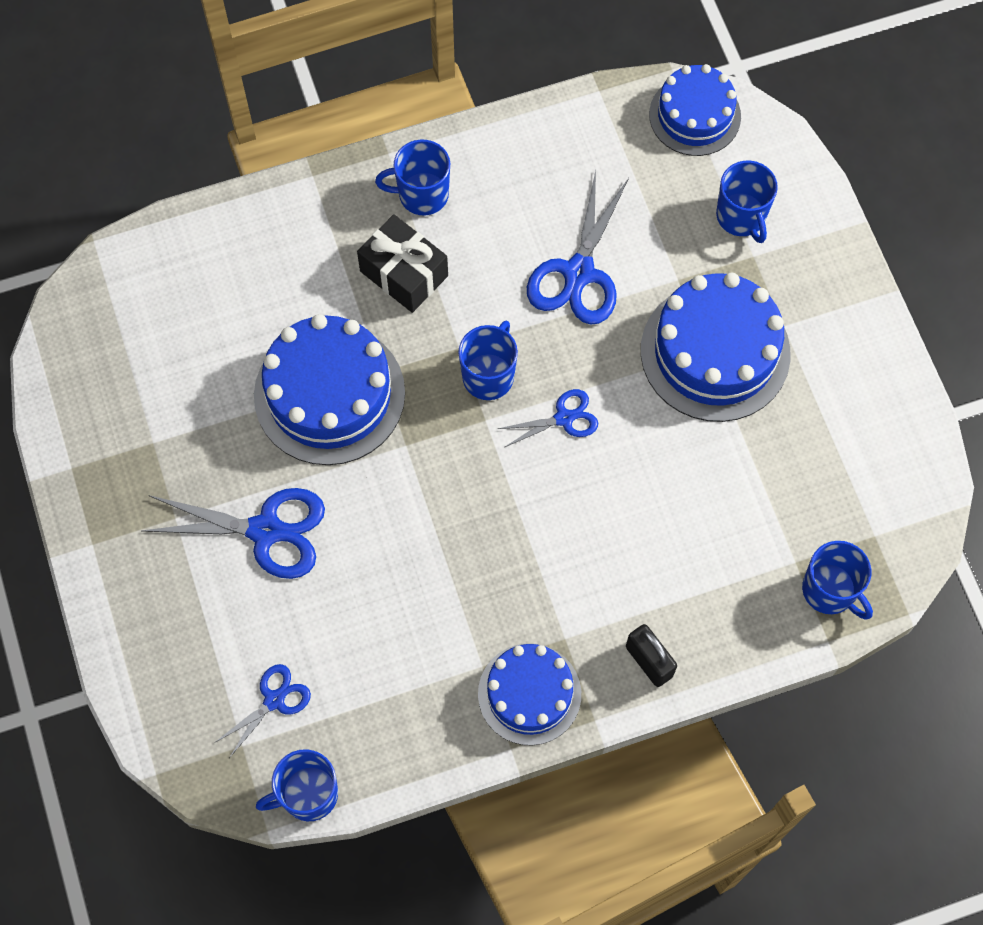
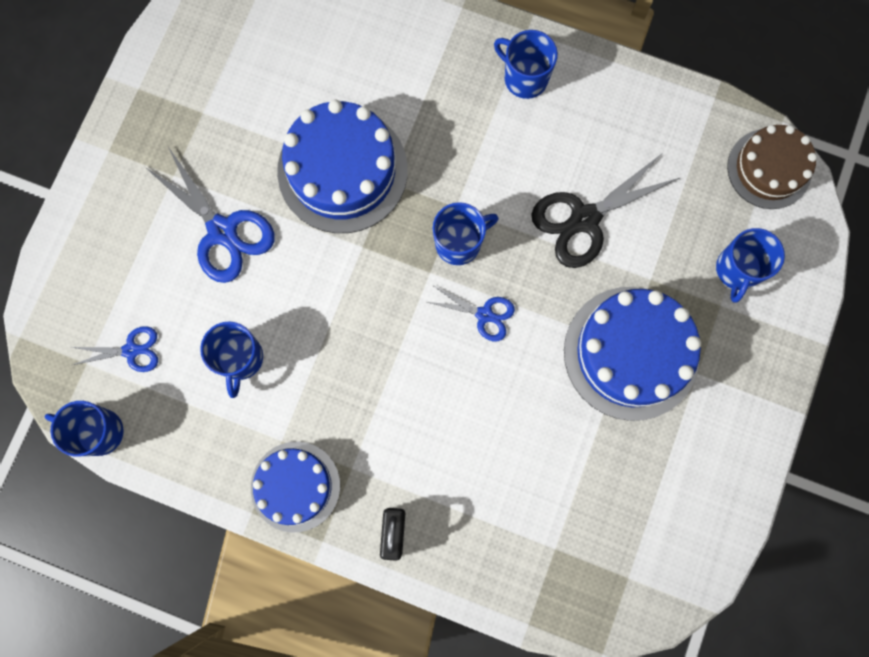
camera: 40 degrees right, 10 degrees up
black gift [357,214,448,313] -> none
blue scissors [527,170,629,325] -> black scissors [531,154,681,268]
blue cake [649,64,741,156] -> brown cake [727,125,817,209]
blue mug [802,541,873,620] -> blue mug moved to [200,321,263,398]

